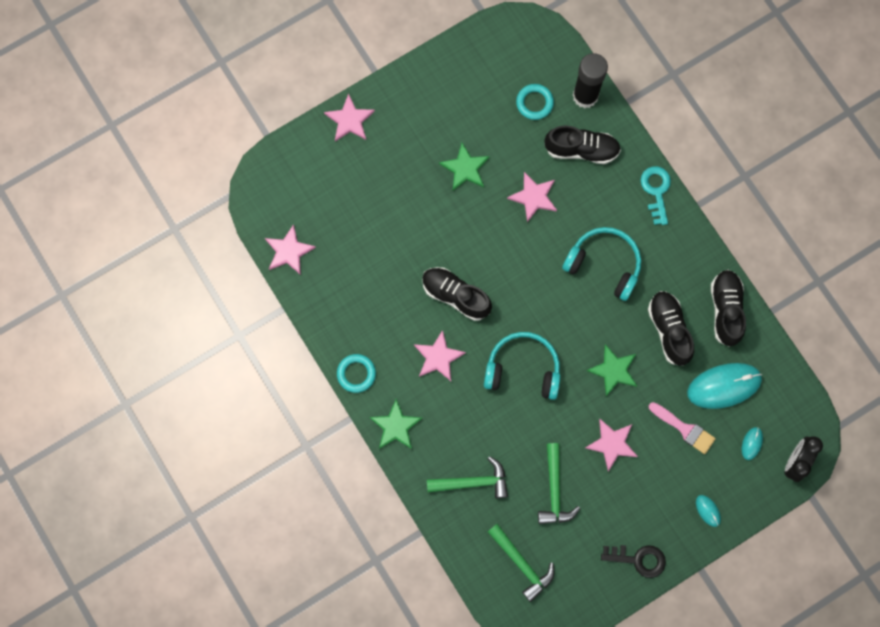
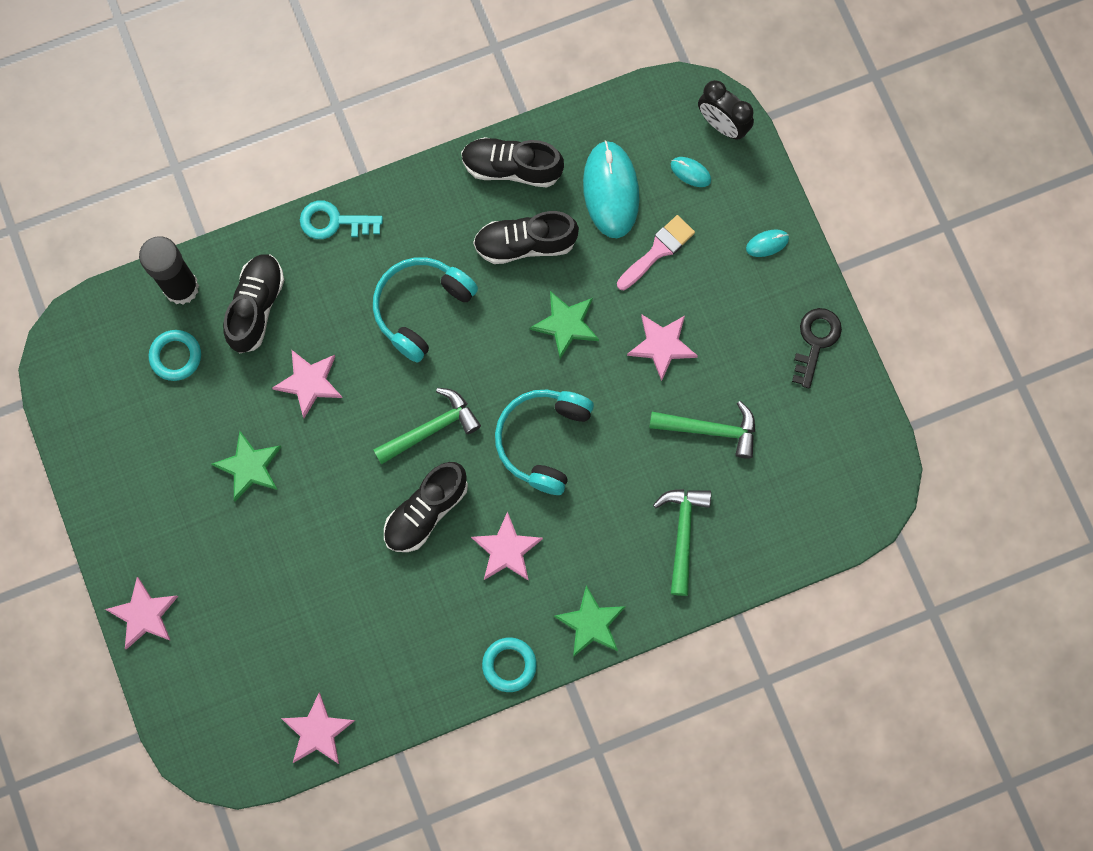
camera: 80 degrees left, 0 degrees up
green hammer [488,524,554,602] -> green hammer moved to [373,388,481,464]

